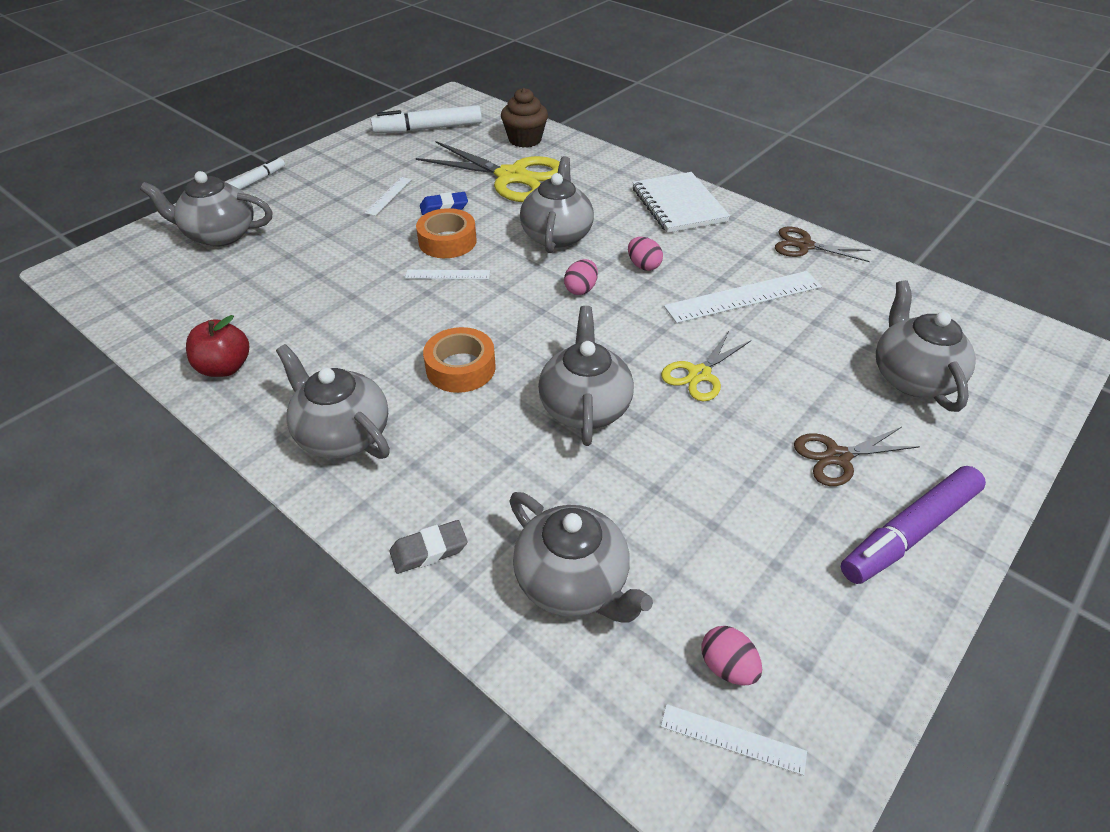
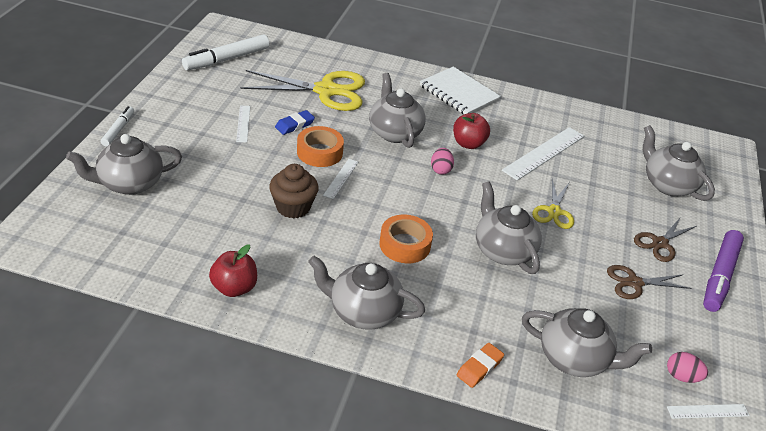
camera: 30 degrees left, 5 degrees down
grey eraser [390,520,467,574] -> orange eraser [457,343,504,388]
white ruler [405,270,490,279] -> white ruler turned 45 degrees counterclockwise [323,159,358,199]
brown cupcake [501,88,548,148] -> brown cupcake moved to [269,164,319,219]
pink egg [628,237,663,271] -> red apple [453,113,490,149]
brown scissors [775,227,870,262] -> brown scissors moved to [607,265,691,299]

